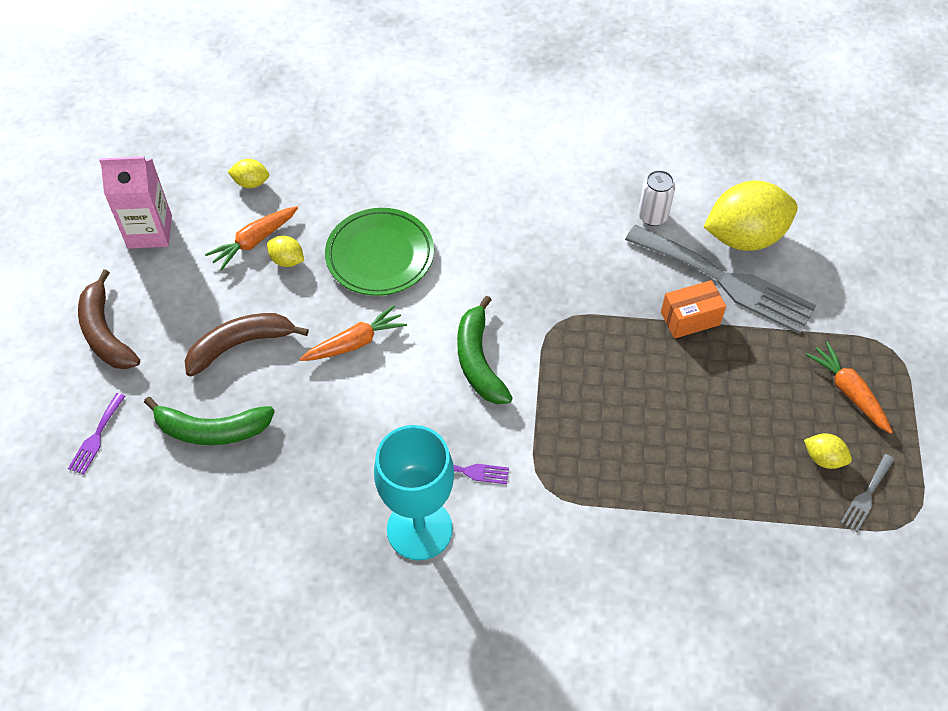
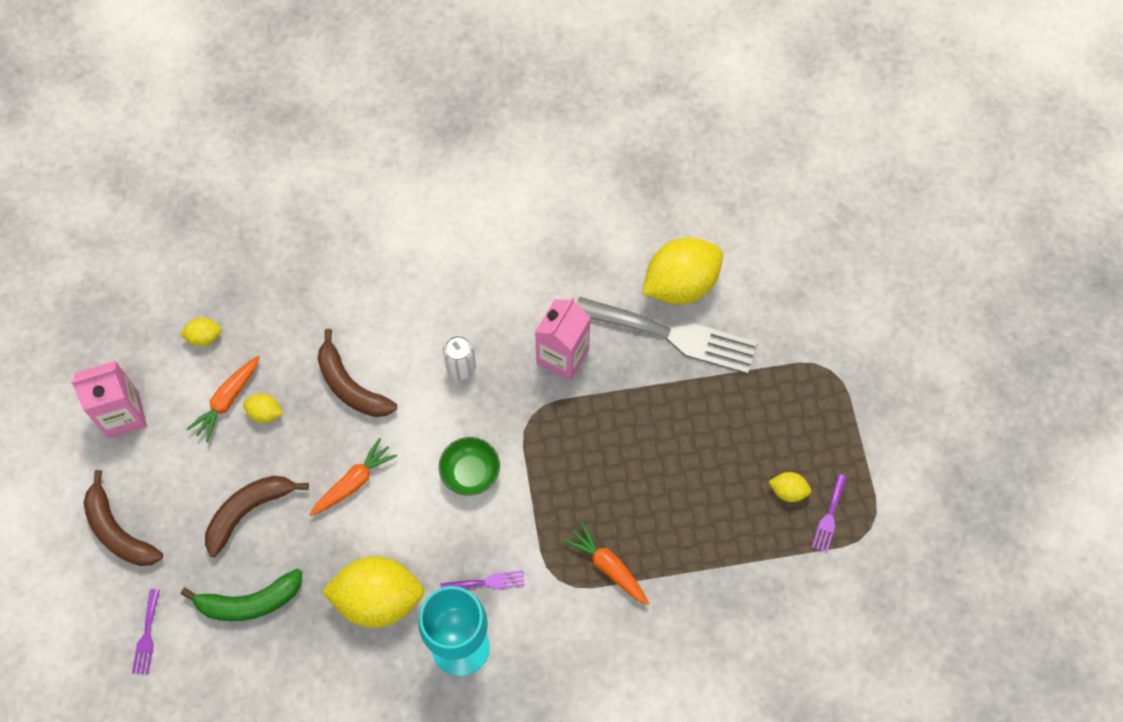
camera: 15 degrees left, 10 degrees up
green plate [325,208,434,296] -> brown banana [318,329,397,417]
green banana [457,295,513,404] -> green bowl [439,437,500,495]
white can [638,170,675,226] -> white can moved to [443,335,476,380]
orange box [661,280,726,339] -> none
orange carrot [805,341,893,434] -> orange carrot moved to [563,522,649,605]
grey fork [840,454,895,532] -> purple fork [812,474,847,553]
none -> yellow lemon [321,556,424,628]
none -> pink carton [535,298,591,381]

